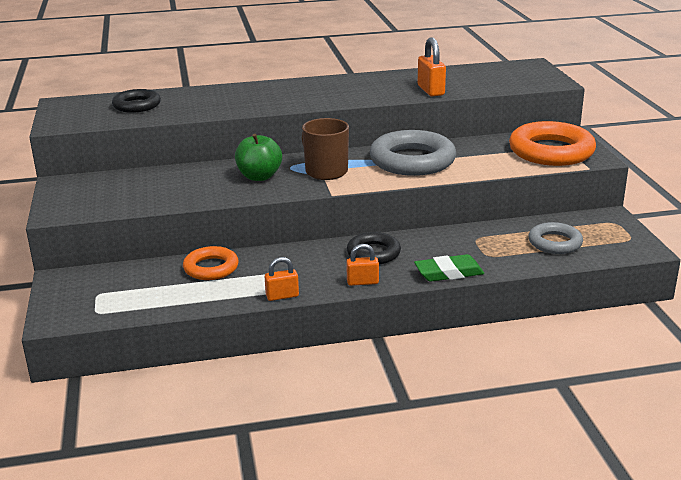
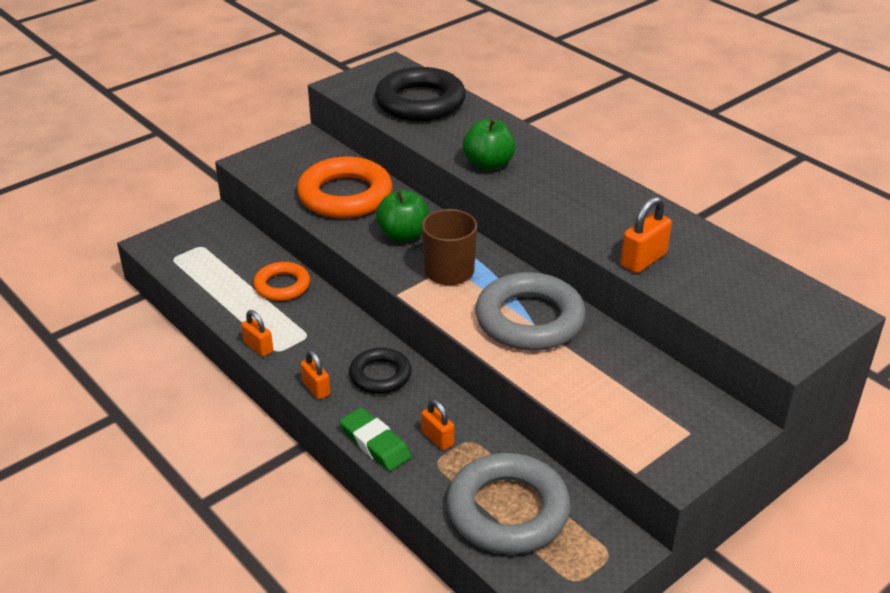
camera: 60 degrees right, 10 degrees up
black ring [112,89,161,113] -> black ring [375,67,466,121], size x1.74
orange ring [509,121,596,166] -> orange ring moved to [297,156,392,218]
grey ring [528,222,583,254] -> grey ring [447,453,571,554], size x1.74
none -> orange padlock [421,399,454,450]
none -> green apple [463,119,516,171]

